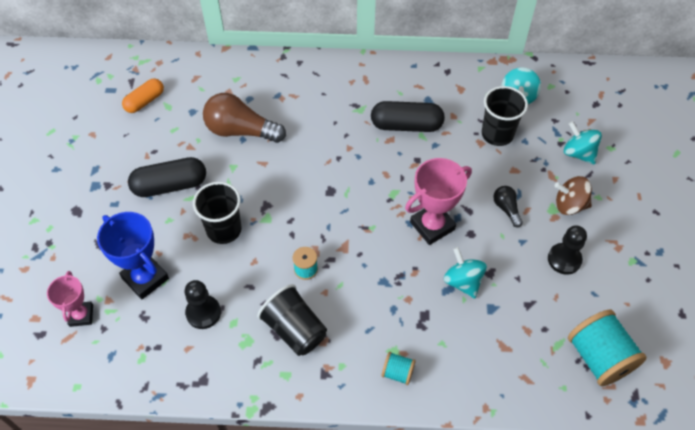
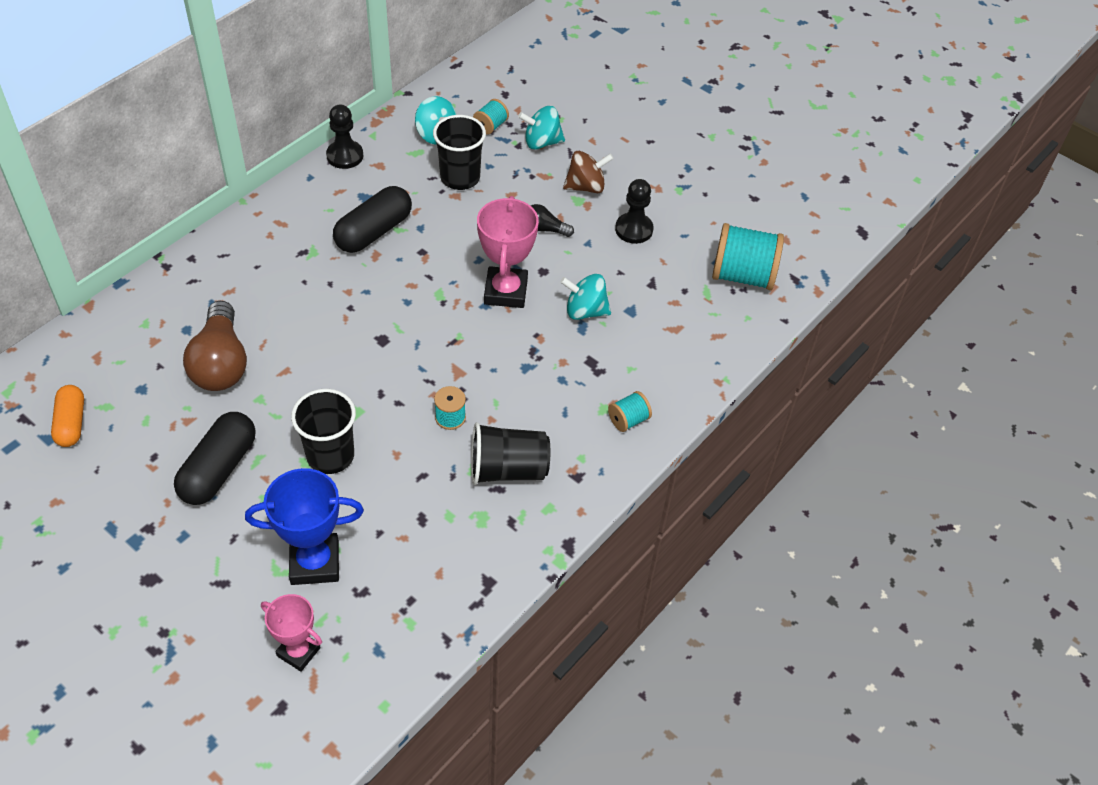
camera: 55 degrees left, 5 degrees down
black pawn [184,280,221,329] -> black pawn moved to [326,105,363,169]
brown light bulb [203,93,286,143] -> brown light bulb turned 60 degrees counterclockwise [183,301,247,391]
brown spinning top [554,176,592,215] -> brown spinning top turned 150 degrees counterclockwise [563,151,614,193]
none -> turquoise spool [473,99,509,135]

